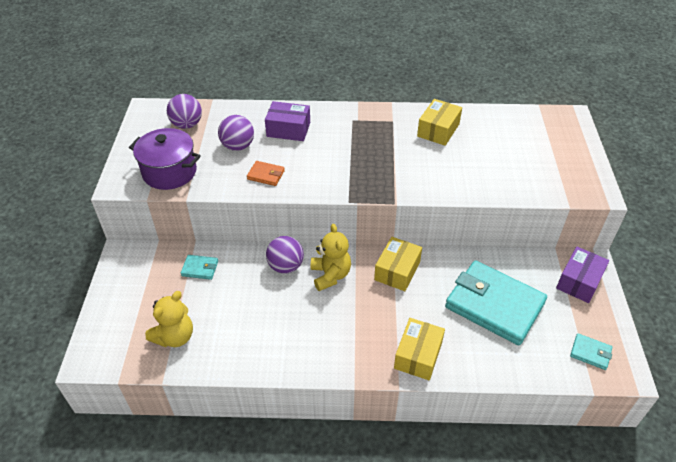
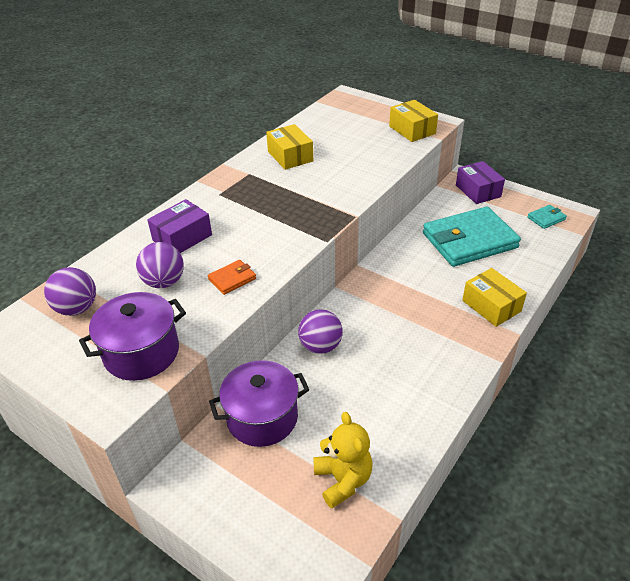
camera: 55 degrees left, 5 degrees down
turquoise wallet [181,255,218,280] -> purple pot [209,360,309,447]
yellow teddy bear [311,224,351,291] -> none
yellow box [374,237,422,291] -> yellow box moved to [389,100,438,142]

